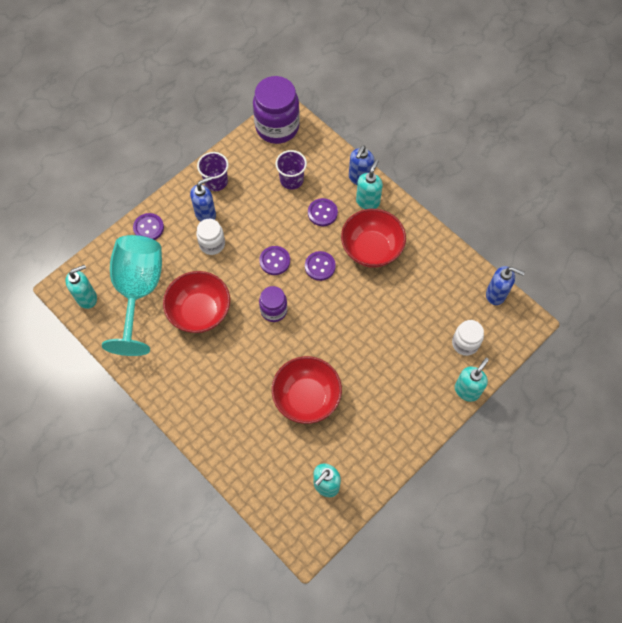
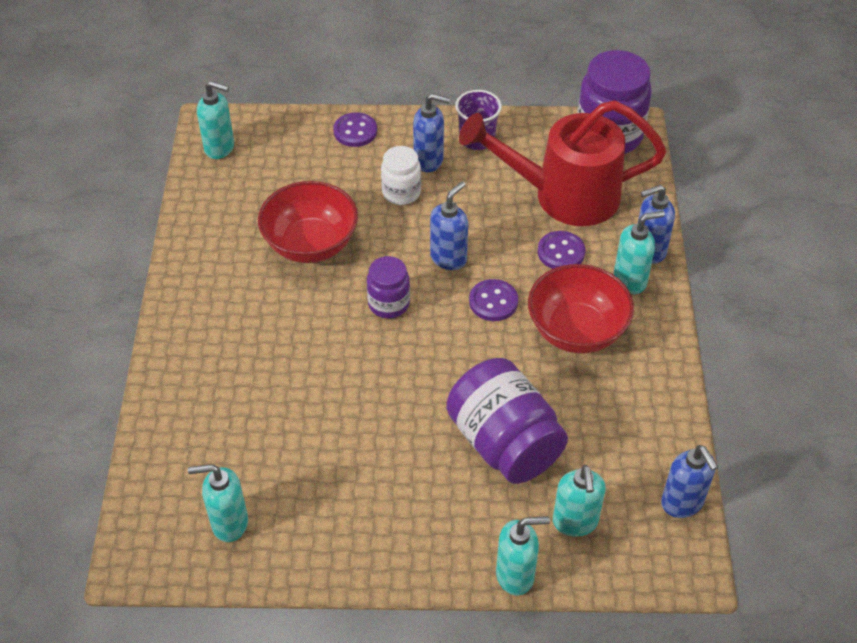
camera: 45 degrees right, 15 degrees down
turquoise goblet [102,235,162,356] -> none
purple button [259,246,290,275] -> blue soap dispenser [430,181,468,270]
red bowl [272,356,342,424] -> none
purple cup [275,150,307,190] -> red watering can [459,100,666,226]
white jar [452,320,484,356] -> turquoise soap dispenser [553,465,606,537]
none -> purple jar [446,358,568,484]

